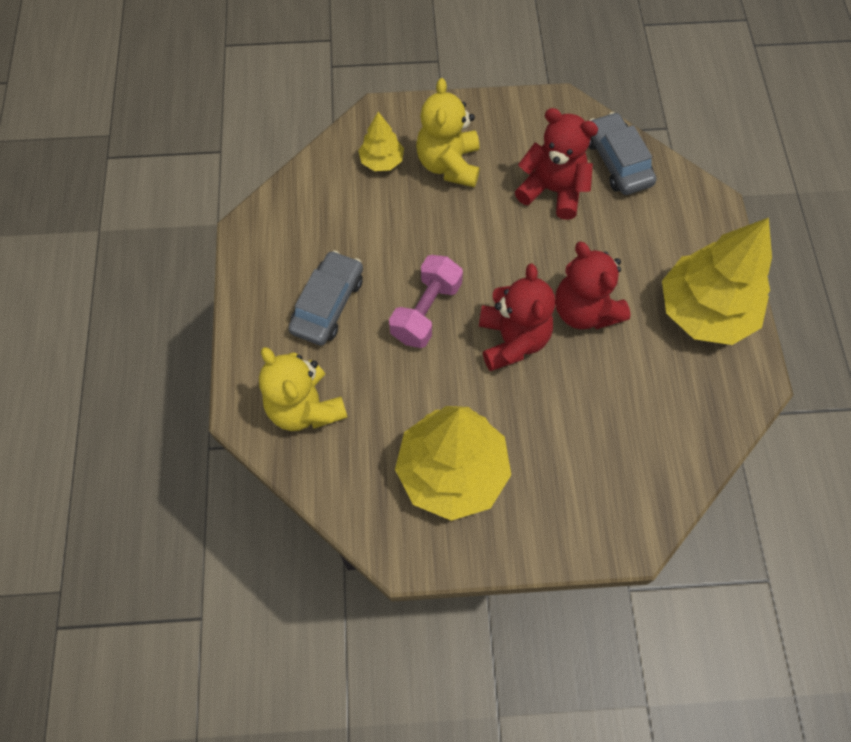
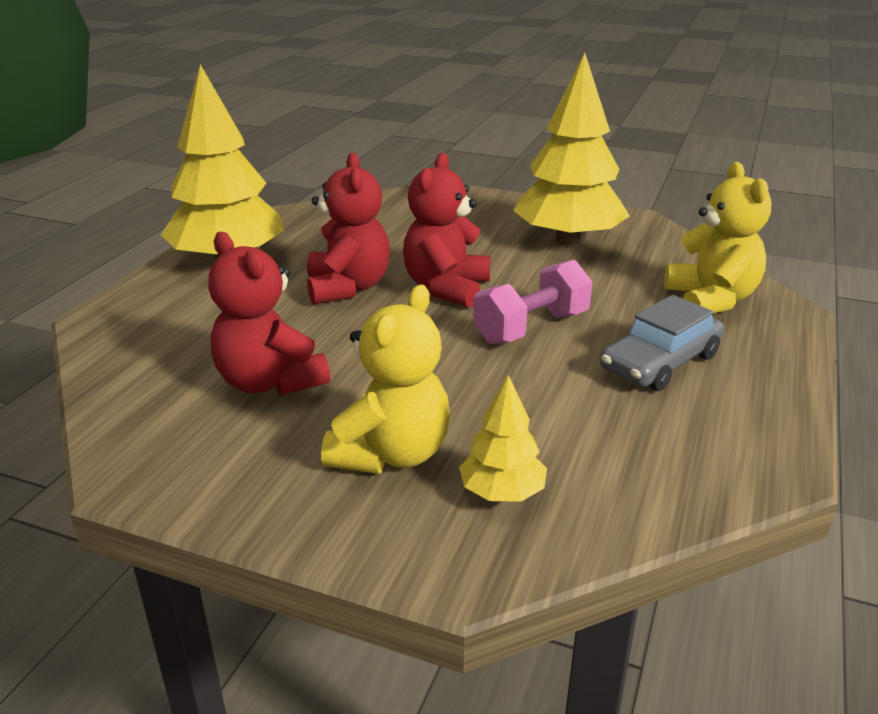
camera: 155 degrees left, 35 degrees down
grey car [589,112,657,195] -> none

